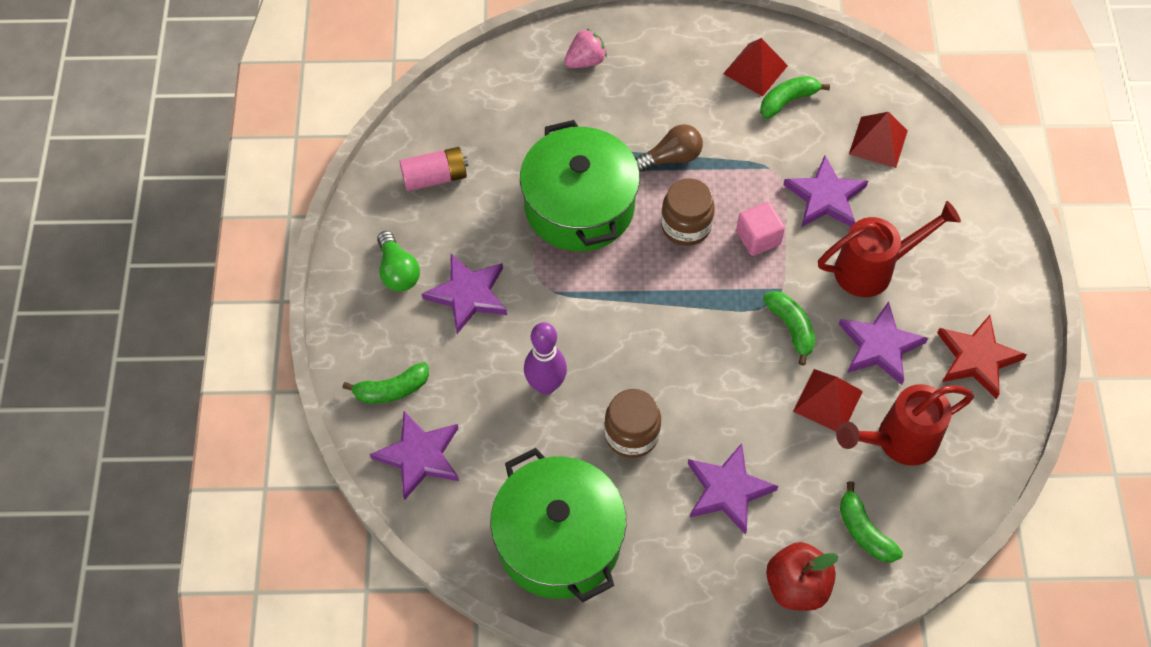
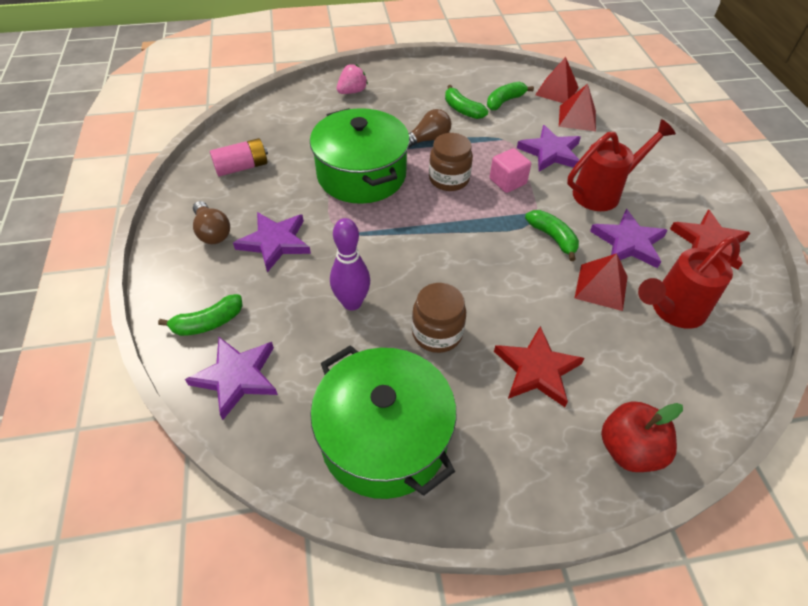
camera: 10 degrees left, 10 degrees down
green light bulb [377,231,420,292] -> brown light bulb [193,201,230,244]
purple star [688,443,778,535] -> red star [494,326,584,407]
red pyramid [723,38,788,96] -> red pyramid moved to [535,57,579,103]
green banana [840,481,903,562] -> green banana moved to [445,85,488,119]

